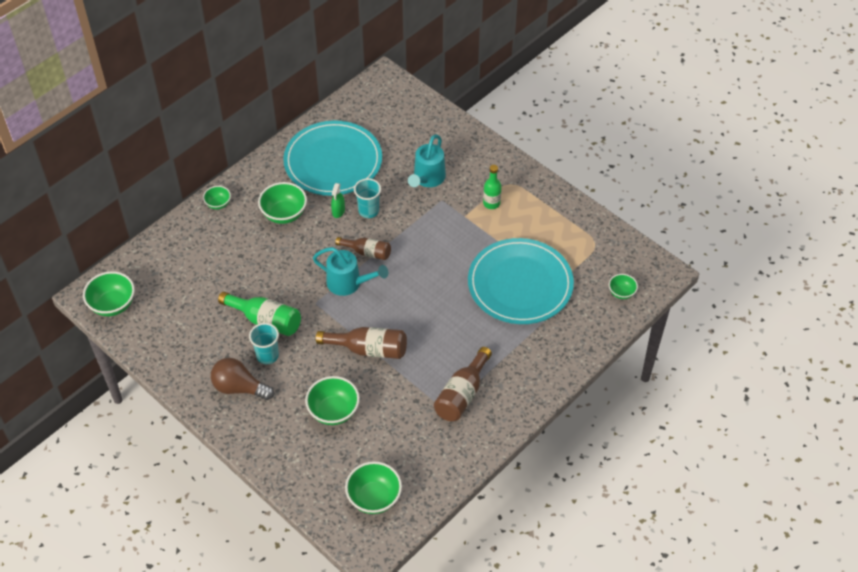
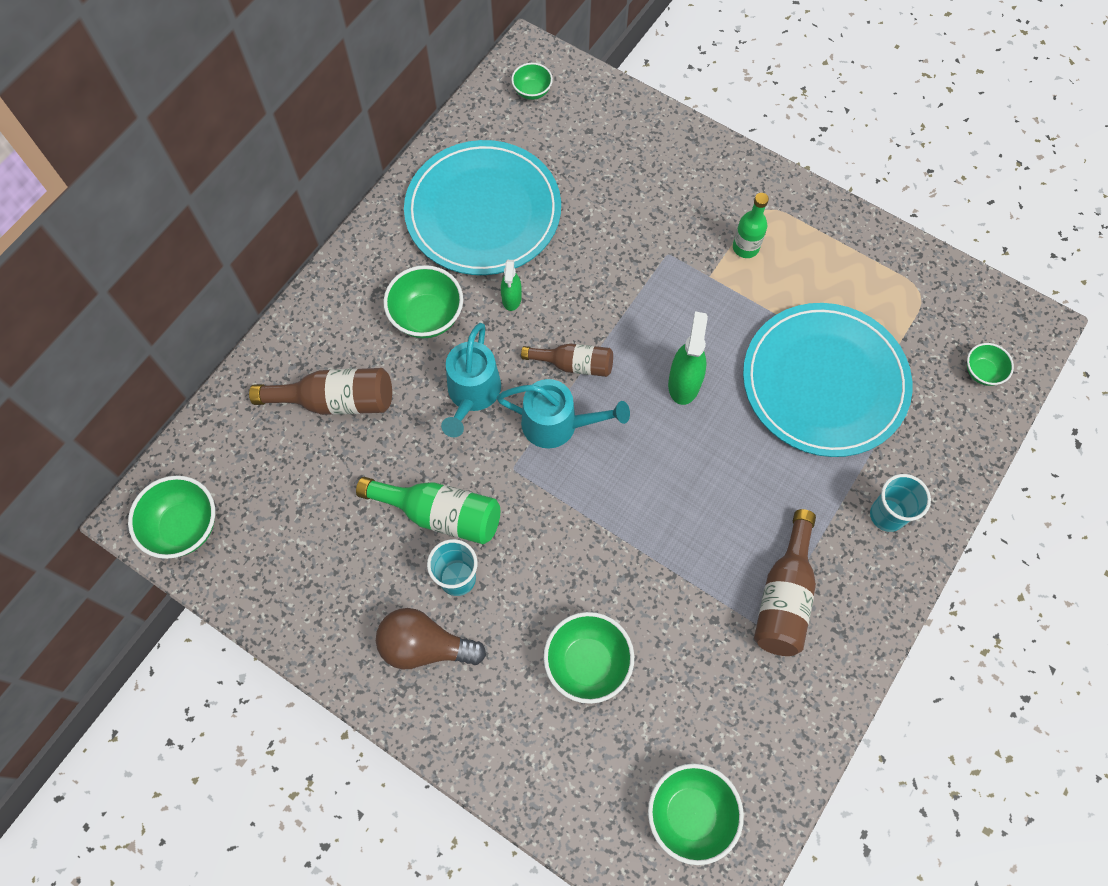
camera: 10 degrees left, 15 degrees up
green bowl [203,186,231,209] -> green bowl moved to [511,63,553,100]
brown bottle [316,327,407,359] -> brown bottle moved to [249,368,392,415]
turquoise cup [354,178,381,218] -> turquoise cup moved to [870,474,931,532]
turquoise watering can [408,135,446,187] -> turquoise watering can moved to [441,323,501,437]
none -> green spray bottle [668,311,708,405]

